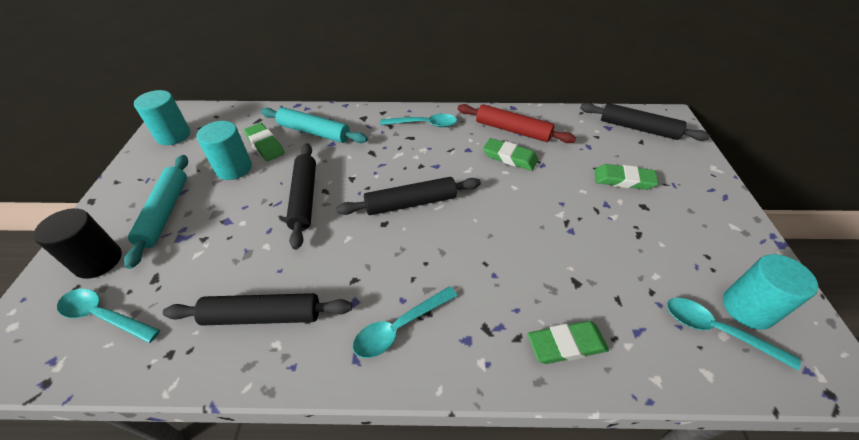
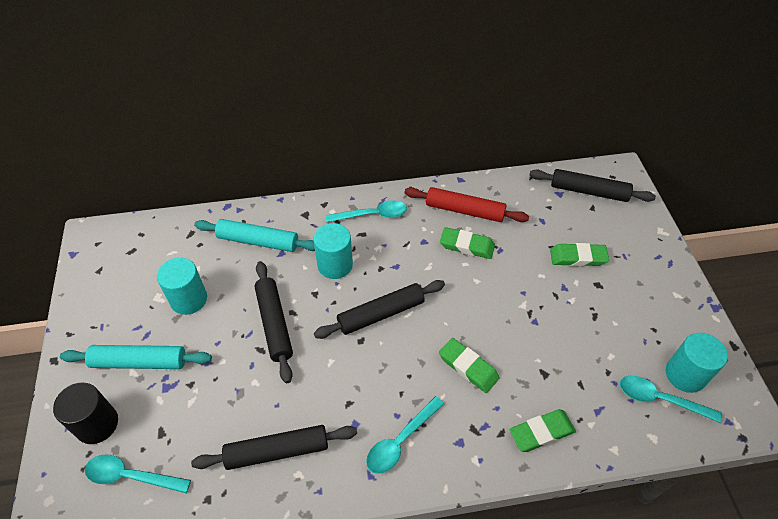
camera: 10 degrees left, 5 degrees up
turquoise rolling pin [124,155,188,269] -> turquoise rolling pin turned 75 degrees counterclockwise [60,345,212,369]
turquoise cylinder [134,90,190,145] -> turquoise cylinder moved to [313,223,353,279]
green eraser [244,123,285,161] -> green eraser moved to [439,338,500,393]

